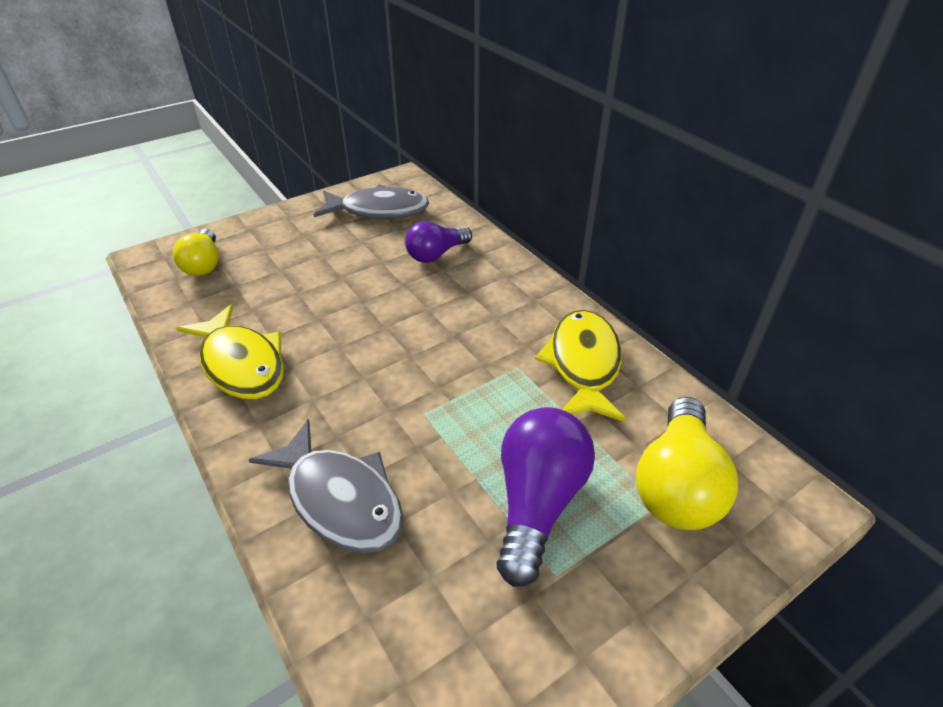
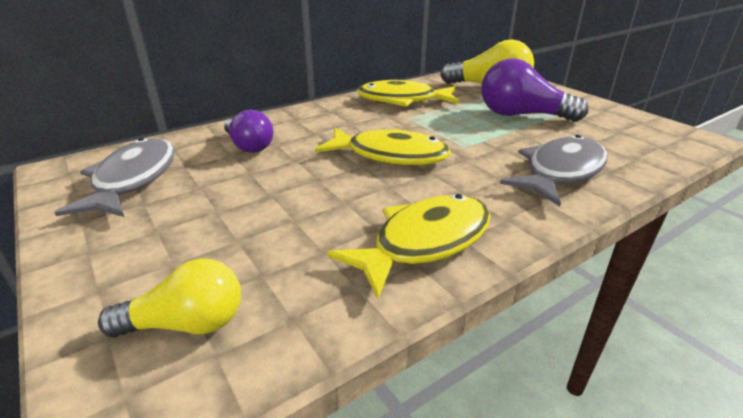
camera: 90 degrees left, 10 degrees down
none -> yellow fish [315,127,451,165]

